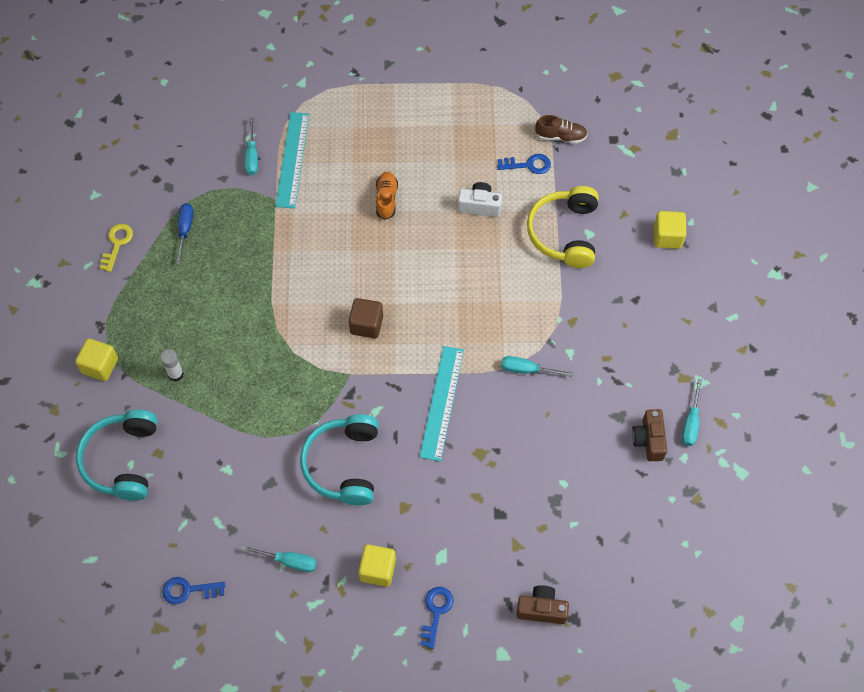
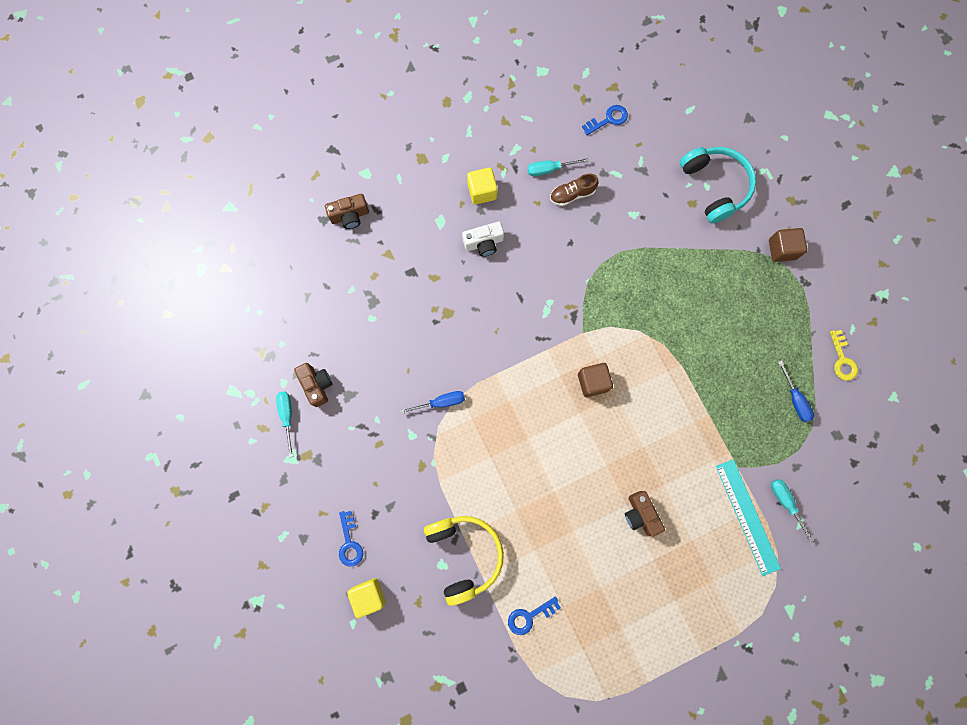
camera: 155 degrees right, 15 degrees up
yellow cube [75,338,118,381] -> brown cube [769,228,807,262]
white glue stick [160,349,184,381] -> none
turquoise headphones [300,414,379,506] -> none
orange shoe [376,172,398,220] -> brown camera [625,491,665,537]
turquoise ruler [419,346,464,461] -> none
blue key [420,587,454,649] -> blue key moved to [339,511,363,567]
white camera [458,182,502,217] -> white camera moved to [462,222,504,257]
turquoise screwdriver [501,356,573,377] -> blue screwdriver [400,391,465,414]
brown shoe [535,115,588,144] -> brown shoe moved to [550,174,599,206]

